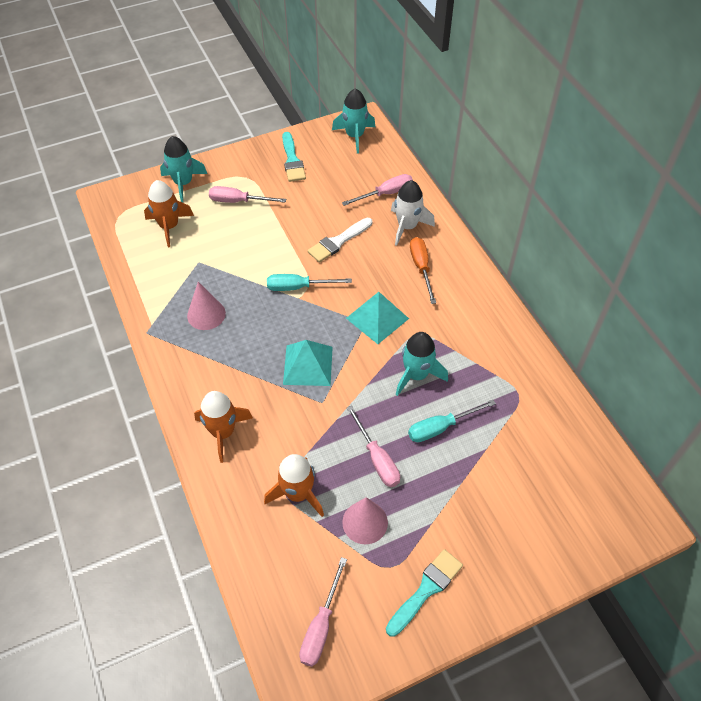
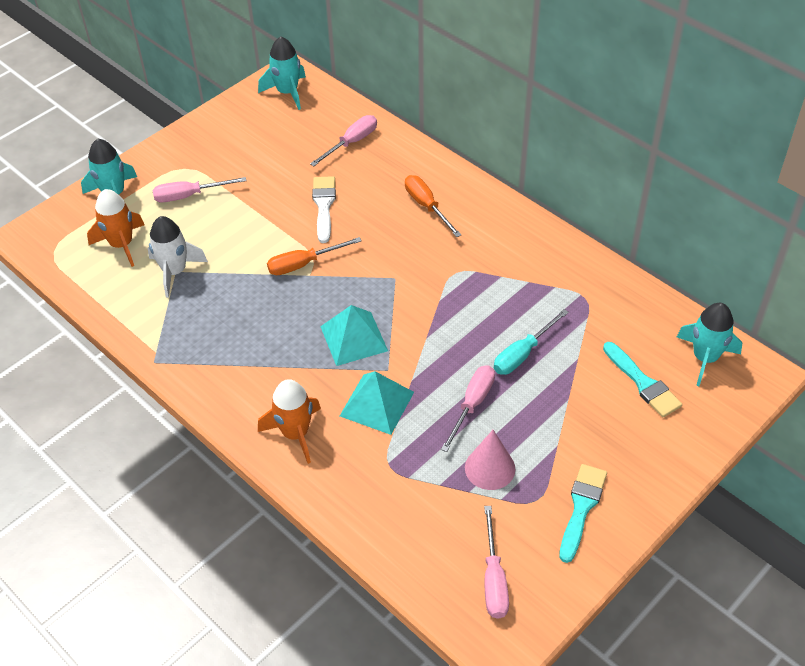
camera: 20 degrees left, 5 degrees down
pink cone [187,282,226,330] -> none
orange rocket [264,454,324,517] -> none
turquoise screwdriver [267,274,352,291] -> orange screwdriver [267,237,362,275]
turquoise brush [282,132,306,182] -> turquoise brush moved to [603,342,682,417]
white brush [307,218,372,263] -> white brush turned 150 degrees clockwise [312,176,336,243]
turquoise pyramid [346,292,409,344] -> turquoise pyramid moved to [340,371,414,435]
pink screwdriver [347,406,400,487] -> pink screwdriver turned 105 degrees counterclockwise [441,365,495,452]
white rocket [391,180,435,246] -> white rocket moved to [148,216,208,298]
turquoise rocket [396,332,448,396] -> turquoise rocket moved to [677,303,742,386]

